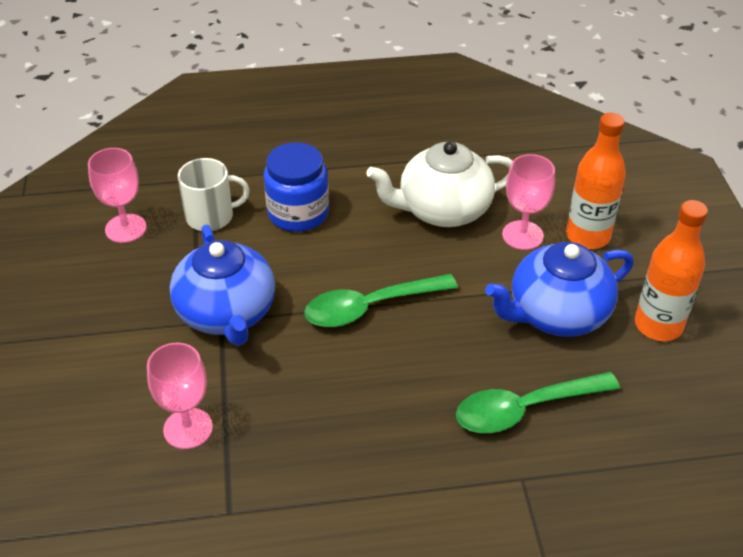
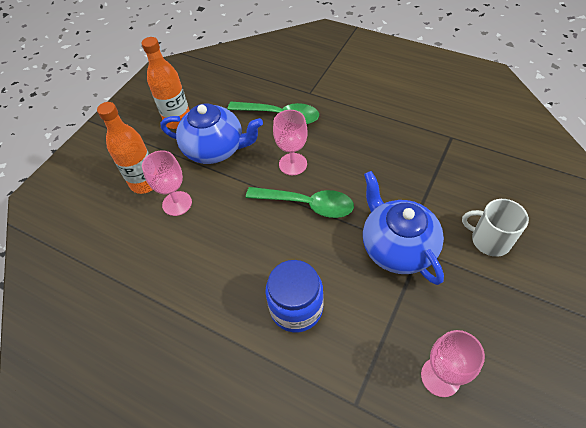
camera: 140 degrees left, 10 degrees up
pink goblet [147,343,213,449] -> pink goblet moved to [273,110,308,175]
blue teapot [170,224,275,346] -> blue teapot turned 45 degrees counterclockwise [363,171,444,285]
white mug [178,158,250,231] -> white mug moved to [462,199,529,257]
white teapot [367,141,513,227] -> none

